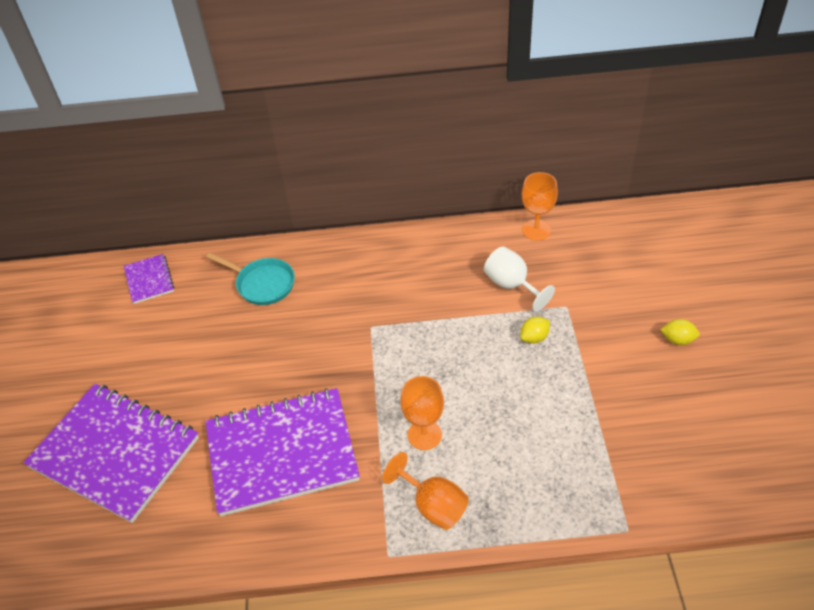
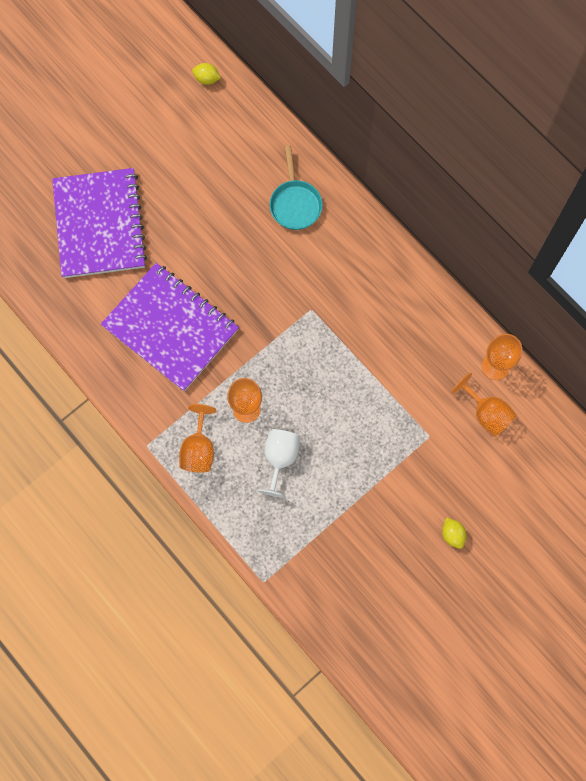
camera: 50 degrees right, 25 degrees up
purple notebook [124,254,174,304] -> none
white goblet [484,246,555,311] -> white goblet moved to [257,429,300,498]
yellow lemon [520,317,550,344] -> yellow lemon moved to [192,63,221,85]
none -> orange goblet [451,373,517,437]

